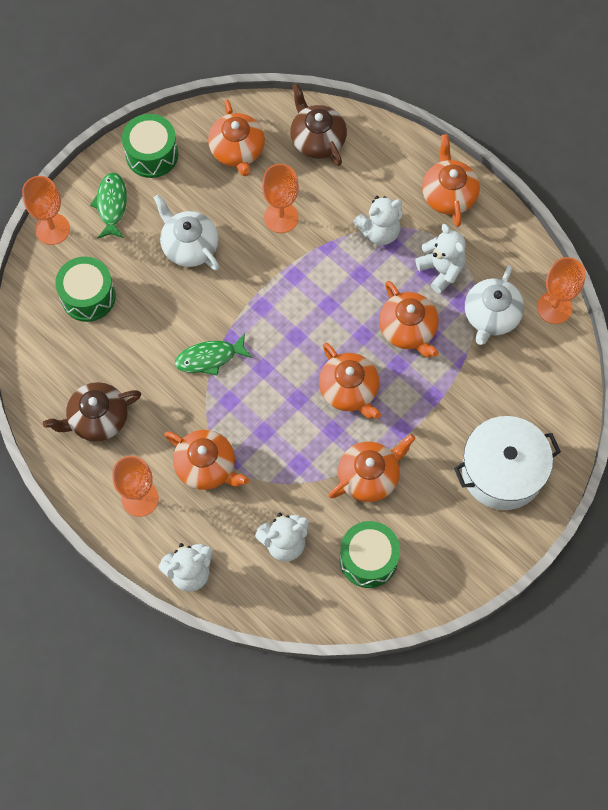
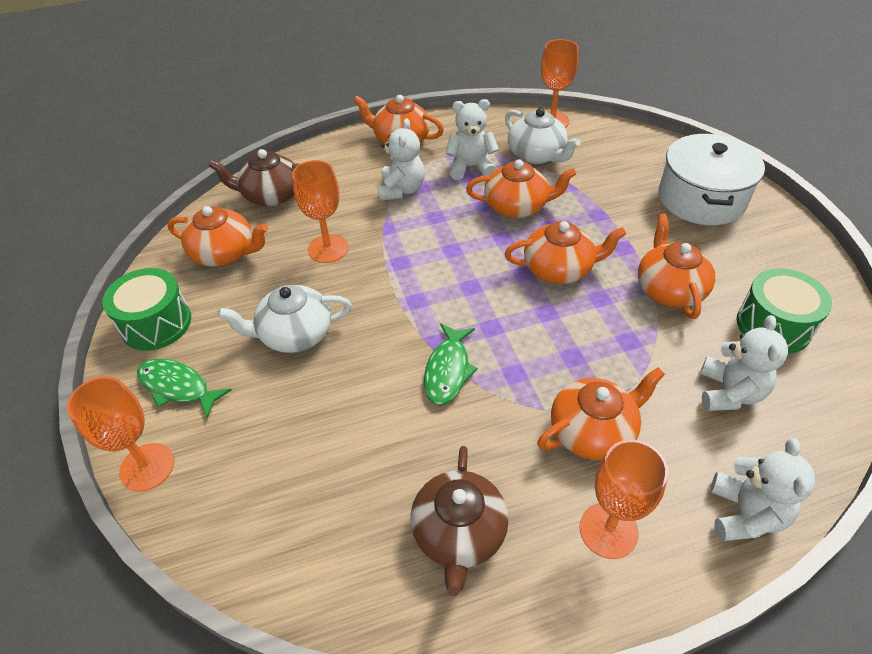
camera: 60 degrees left, 20 degrees down
green drum [55,256,116,322] -> none

